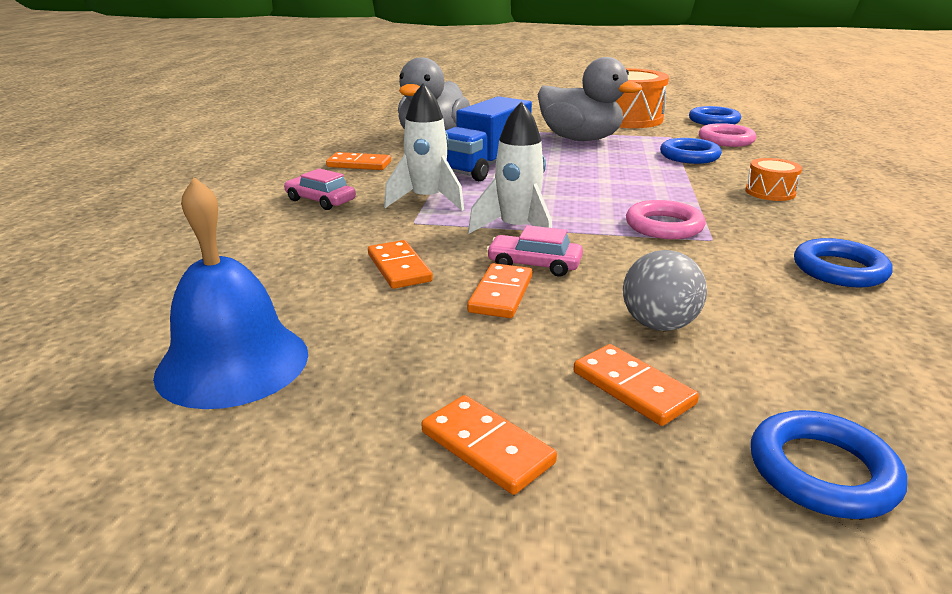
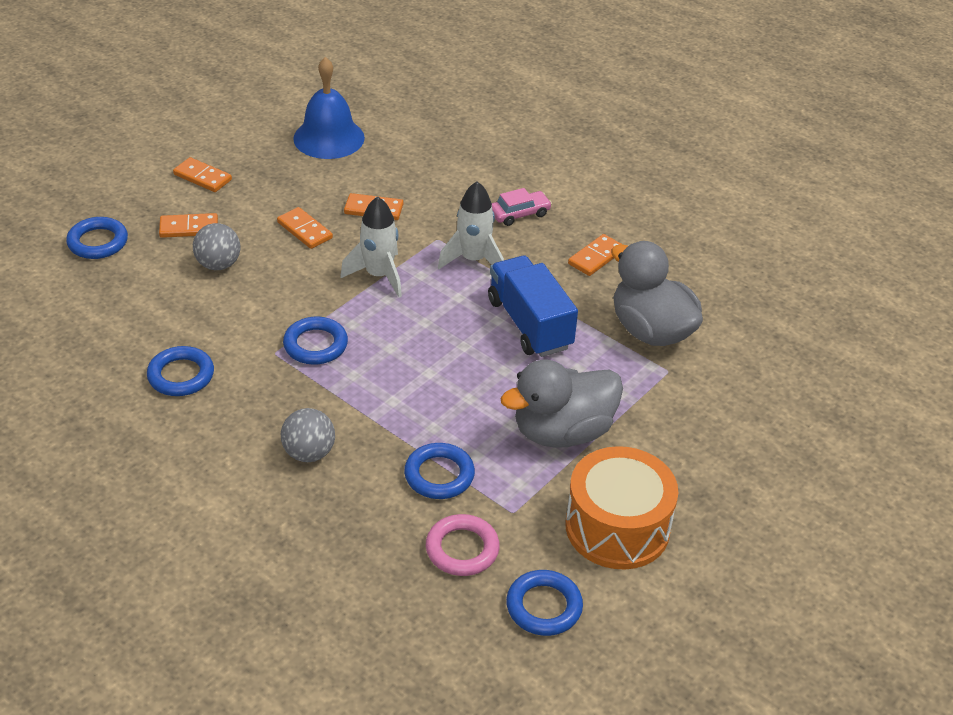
camera: 120 degrees right, 15 degrees up
orange domino [421,395,557,495] -> orange domino turned 45 degrees clockwise [173,157,232,192]
pink car [486,225,583,277] -> none
pink ring [626,200,706,239] -> blue ring [283,317,348,365]
orange drum [745,158,802,201] -> grey ball [281,408,335,462]

